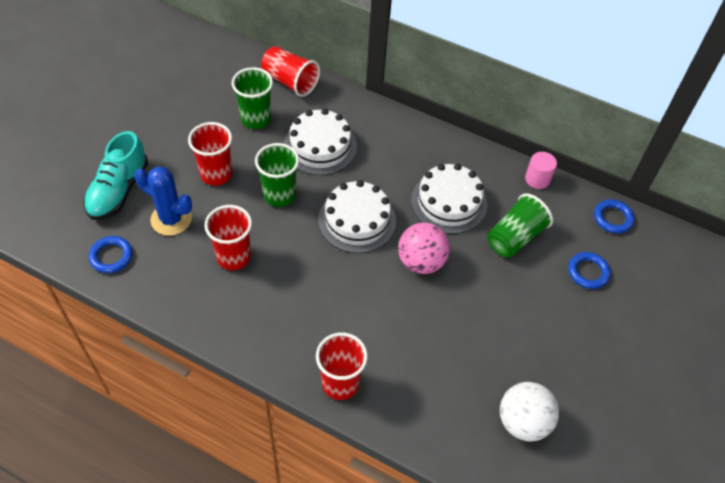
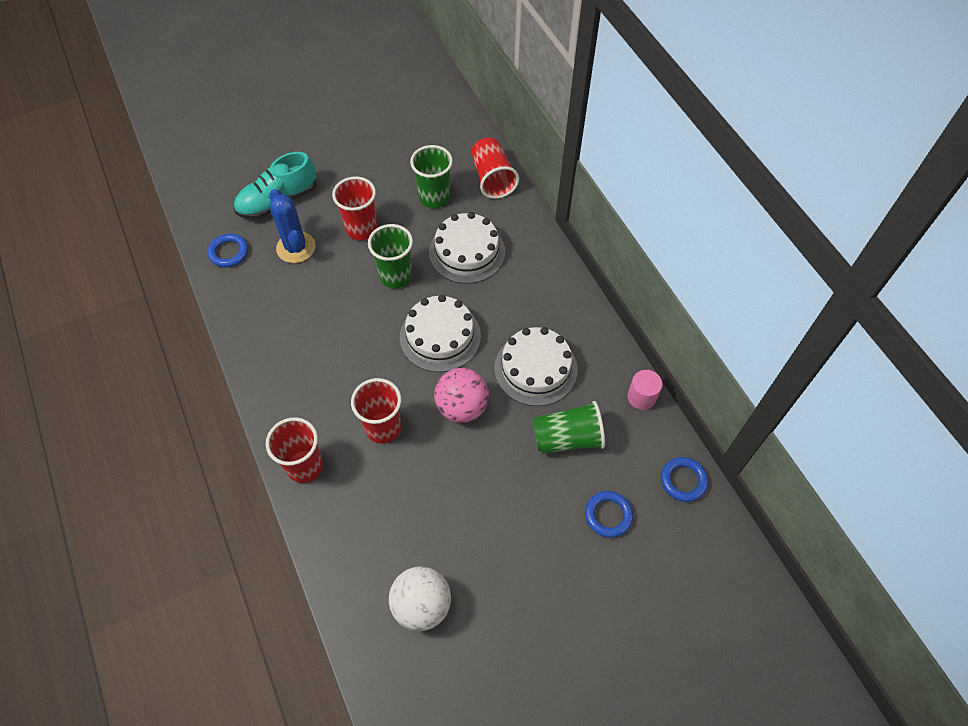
camera: 40 degrees right, 5 degrees up
red cup [204,205,252,270] -> red cup moved to [351,378,401,444]

